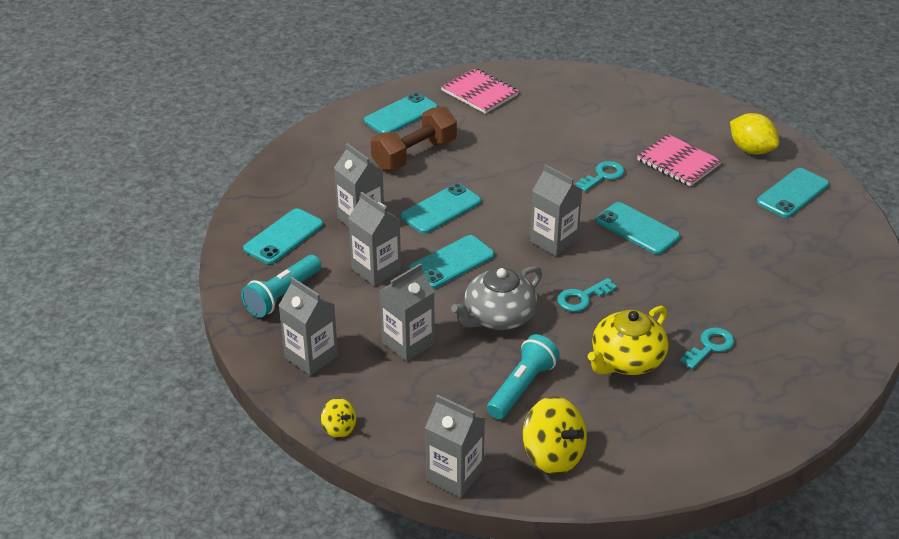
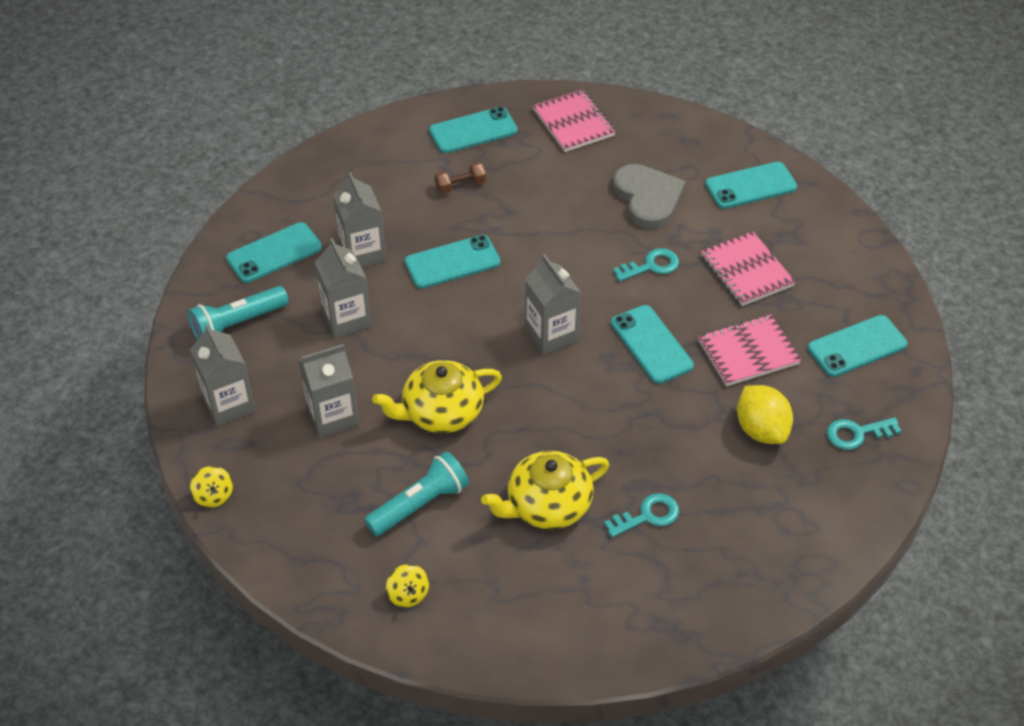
camera: 20 degrees right, 10 degrees up
brown dumbbell [371,107,457,171] -> brown dumbbell [435,162,486,194], size x0.49
turquoise phone [409,235,495,289] -> turquoise phone moved to [705,162,797,209]
grey carton [425,395,485,498] -> none
grey teapot [451,266,542,330] -> yellow teapot [372,360,502,433]
yellow spinning top [523,396,587,474] -> yellow spinning top [386,564,429,608], size x0.53
turquoise key [557,278,617,312] -> turquoise key moved to [827,417,901,450]
yellow lemon [730,113,779,155] -> yellow lemon moved to [737,385,793,444]
none -> grey heart [613,164,685,229]
none -> pink notebook [698,315,801,386]

